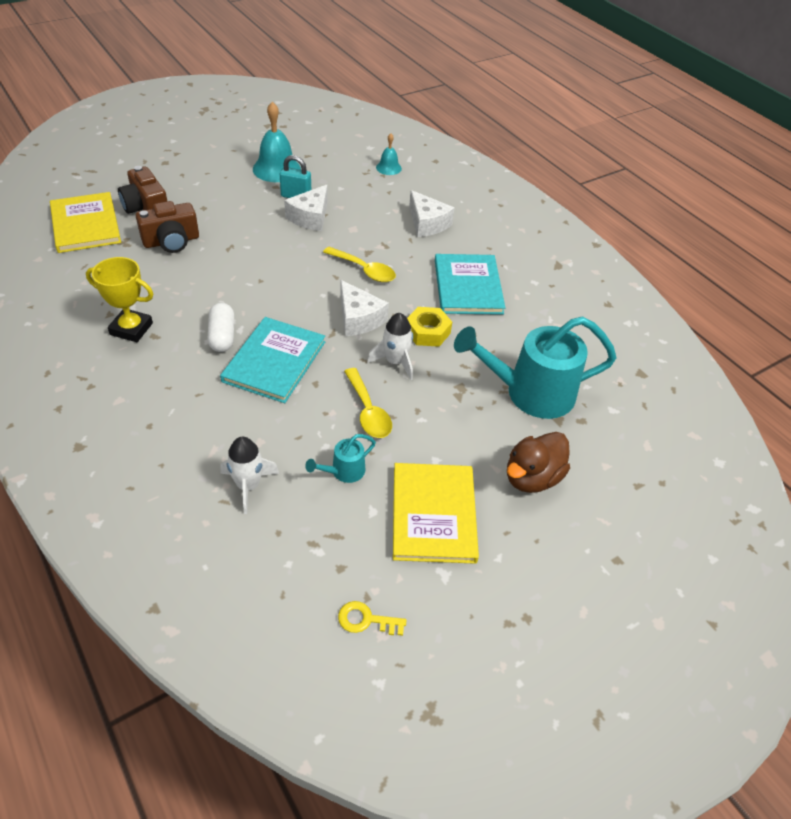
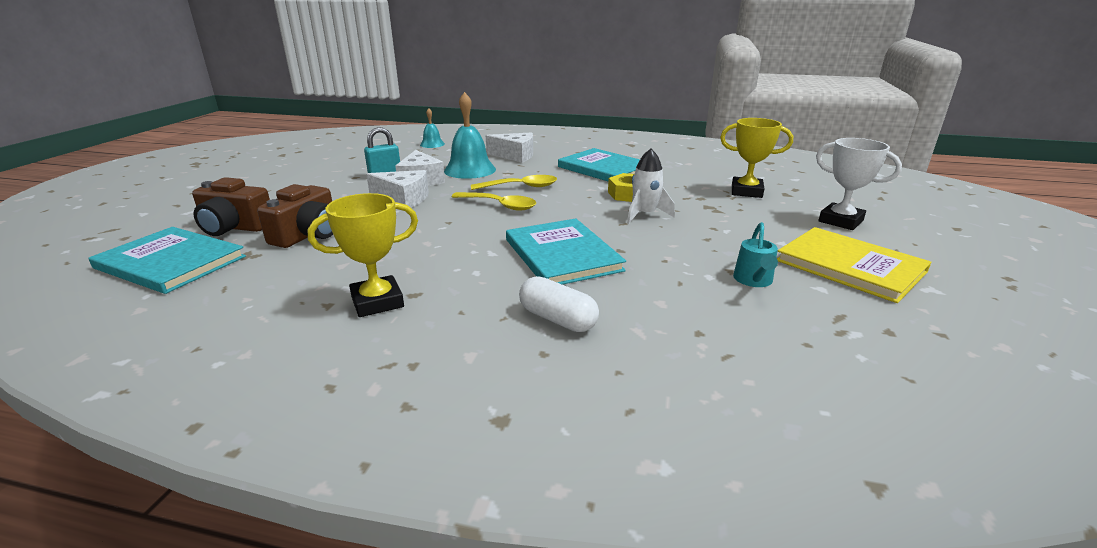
camera: 40 degrees left, 20 degrees down
yellow book [50,192,121,253] -> turquoise book [89,227,246,294]
white capsule [207,303,234,352] -> white capsule moved to [519,276,599,332]
white rocket [220,437,279,514] -> none
turquoise bell [253,102,301,182] -> turquoise bell moved to [444,92,496,179]
yellow key [338,601,407,636] -> none
white cheese [341,280,389,336] -> white cheese moved to [366,170,429,208]
yellow spoon [344,368,392,438] -> yellow spoon moved to [452,192,536,211]
turquoise watering can [454,317,617,419] -> yellow trophy [720,118,793,198]
brown duck [507,432,570,493] -> white trophy [816,138,902,230]

